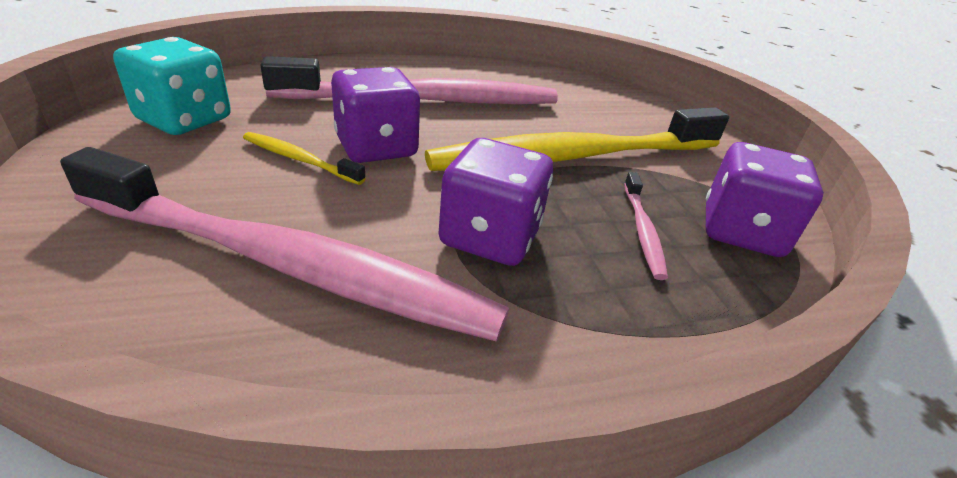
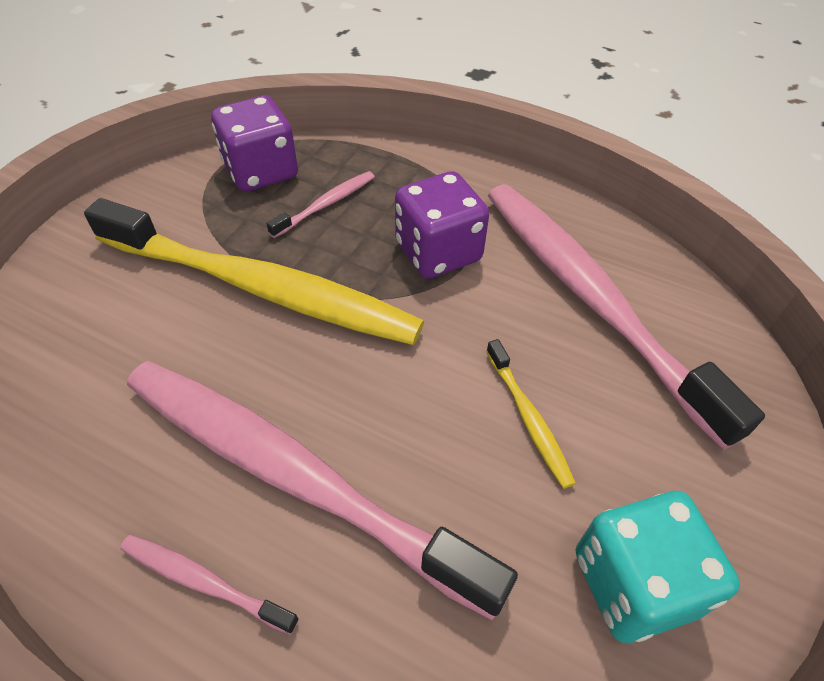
camera: 135 degrees left, 15 degrees up
purple dice [331,67,420,163] -> none
none -> pink toothbrush [120,535,299,635]

